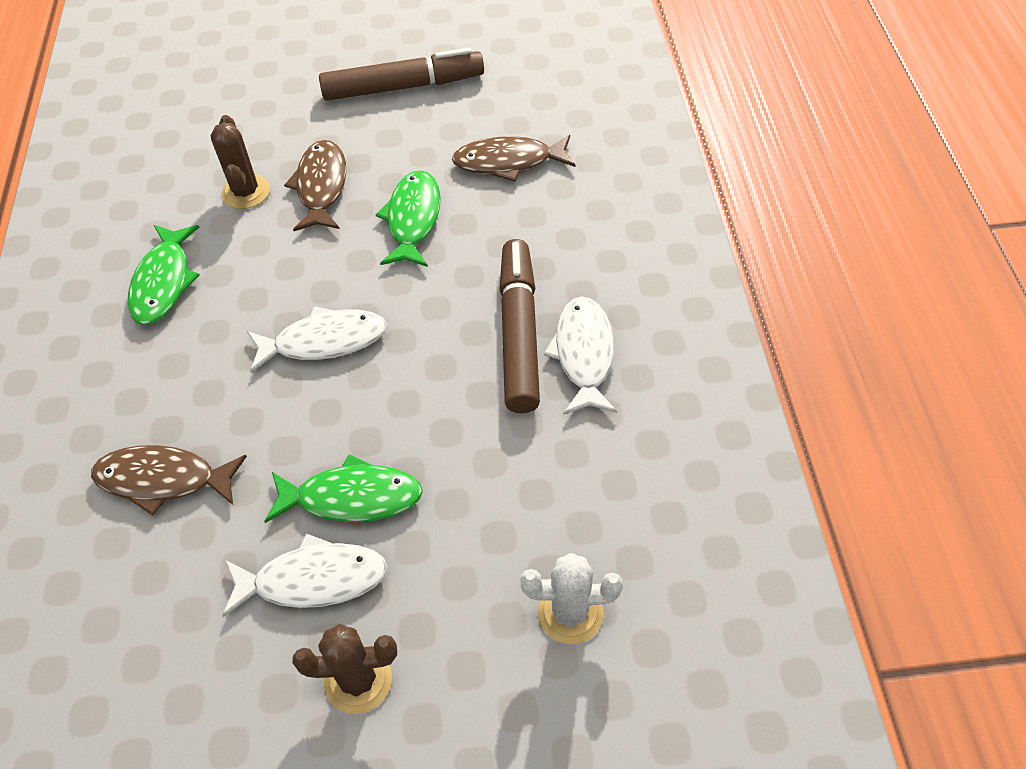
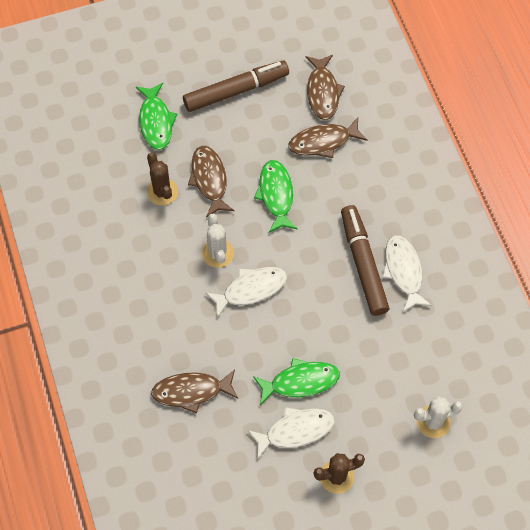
camera: 15 degrees left, 10 degrees up
green fish [128,225,200,325] -> green fish moved to [136,83,177,150]
none -> white cactus [202,214,234,268]
none -> brown fish [306,55,345,120]

